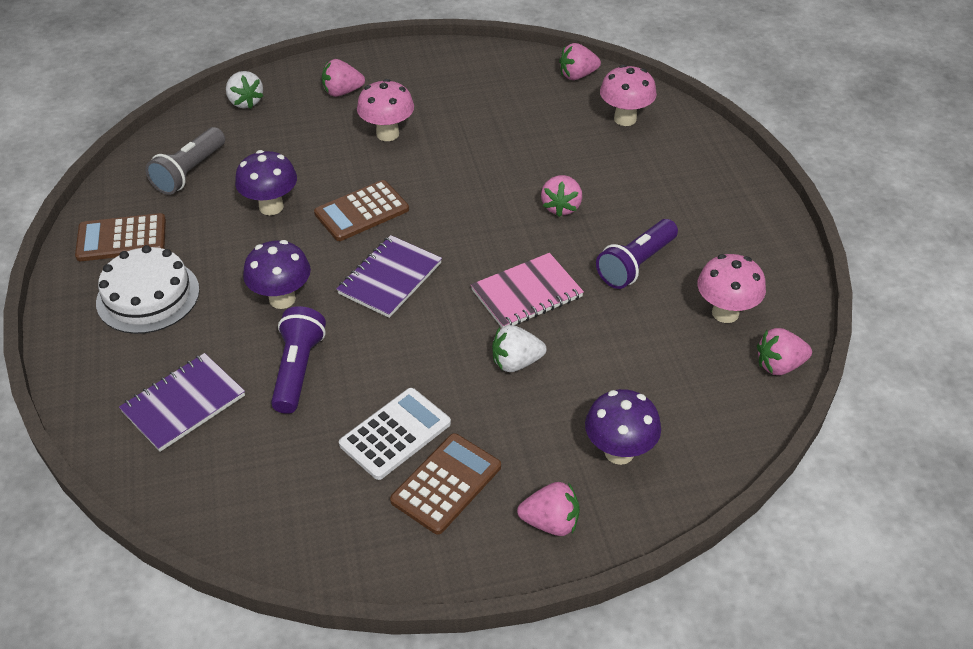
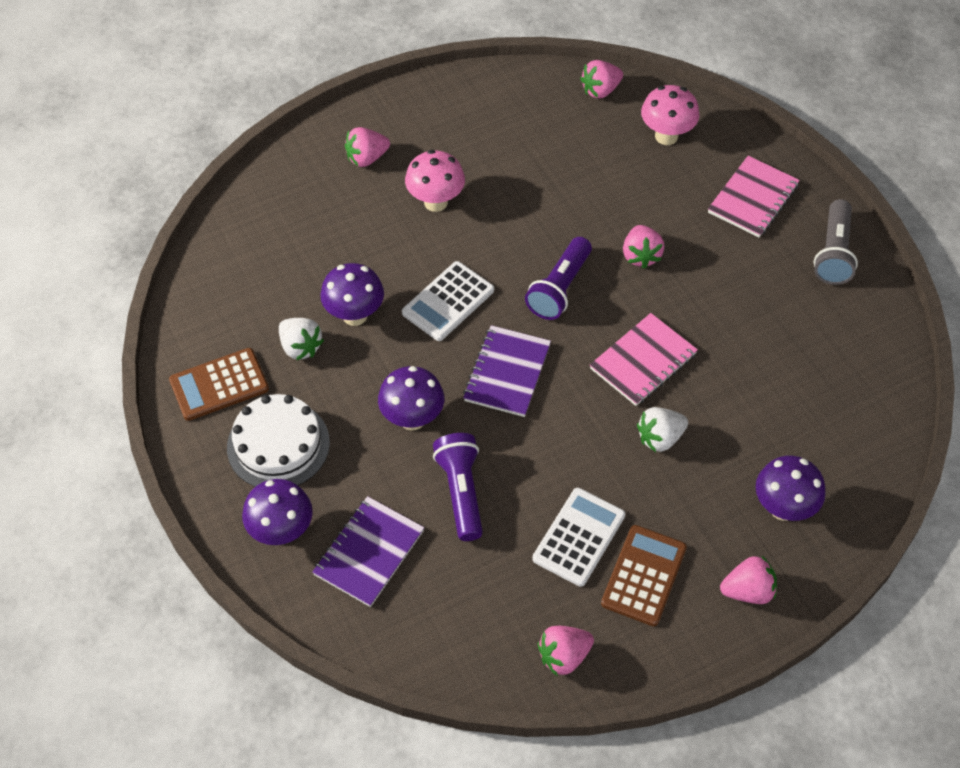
camera: 15 degrees left, 10 degrees up
grey flashlight [145,127,225,195] -> grey flashlight moved to [814,199,858,285]
white strawberry [226,71,263,108] -> white strawberry moved to [279,318,324,360]
brown calculator [314,180,409,241] -> white calculator [402,261,494,341]
purple flashlight [596,219,678,289] -> purple flashlight moved to [525,237,592,320]
pink mushroom [697,254,766,323] -> none
pink strawberry [757,328,812,375] -> pink strawberry moved to [537,626,594,676]
none -> purple mushroom [242,479,313,545]
none -> pink notebook [708,156,800,238]

